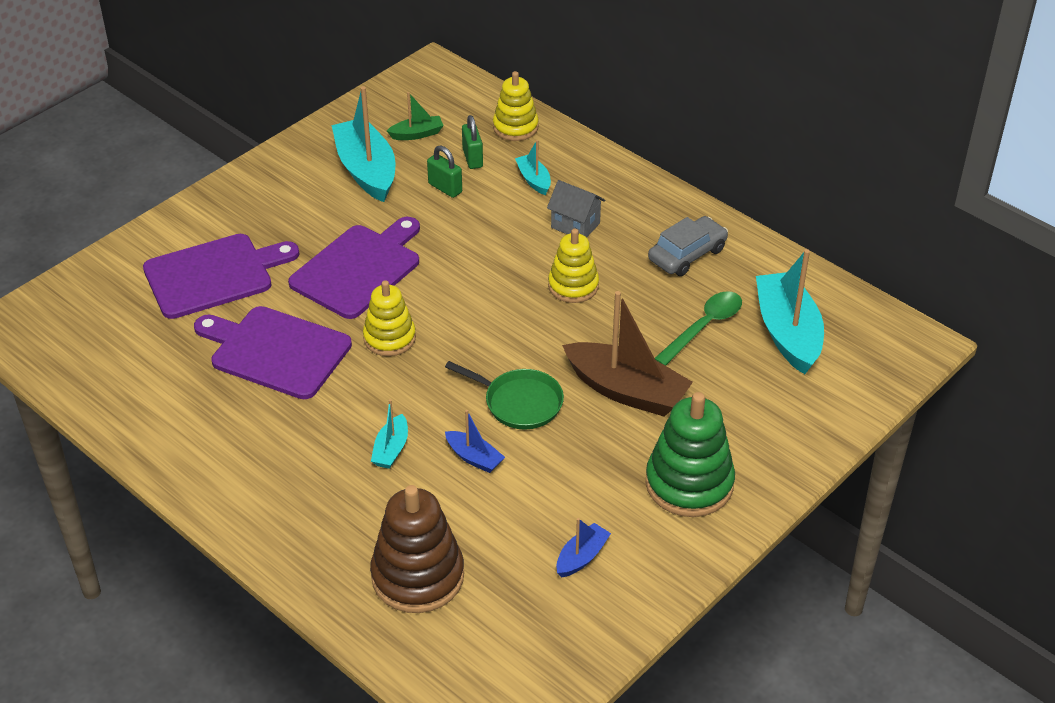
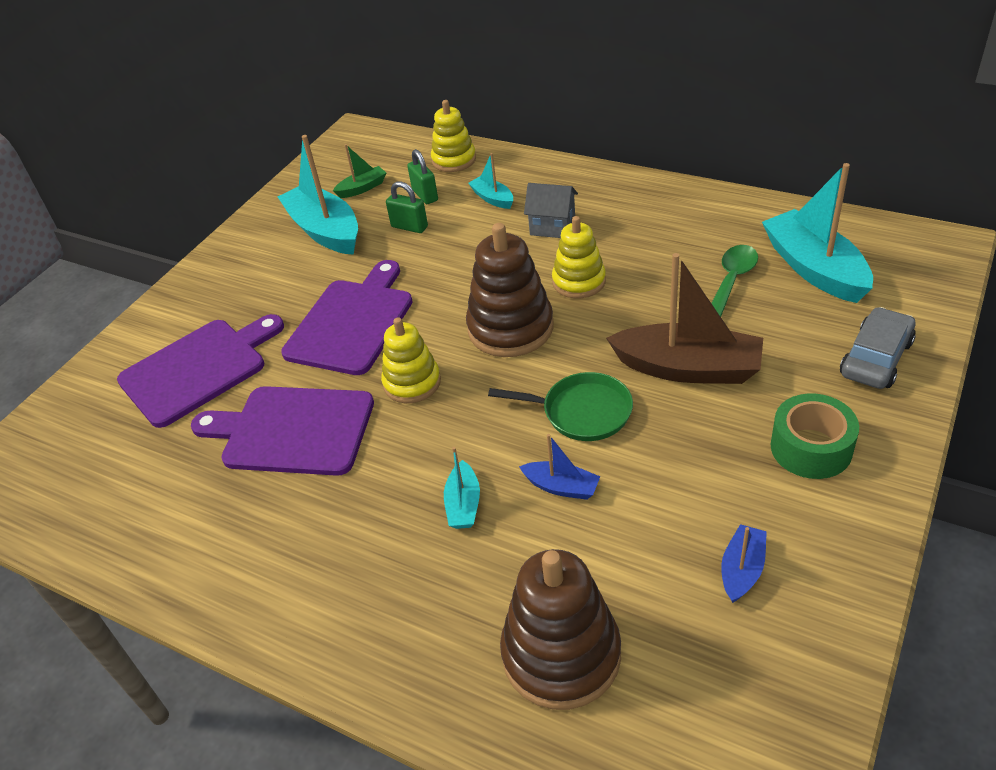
camera: 10 degrees left, 0 degrees up
green stacking toy [645,392,735,517] -> green tape [771,394,859,479]
grey car [648,216,728,276] -> grey car moved to [840,307,916,389]
none -> brown stacking toy [466,223,554,357]

